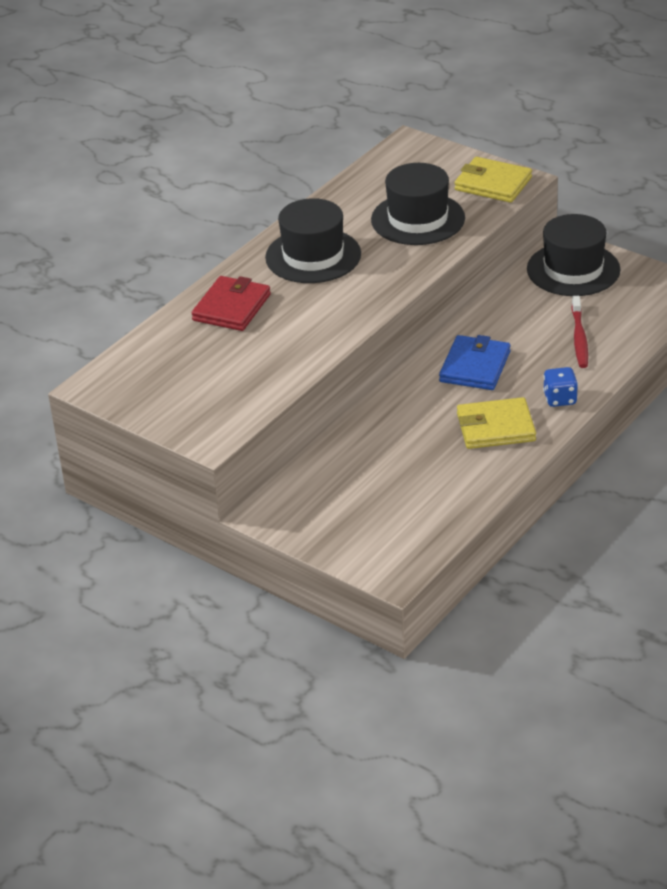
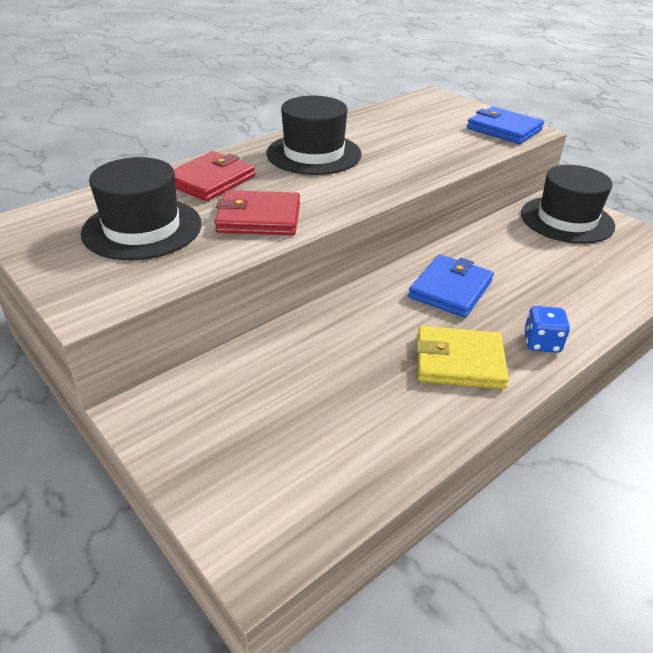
camera: 10 degrees right, 0 degrees up
black hat [371,163,465,245] -> black hat moved to [81,157,202,260]
yellow wallet [454,157,532,203] -> blue wallet [467,106,544,144]
red toothbrush [572,296,588,368] -> none
none -> red wallet [215,190,300,235]

